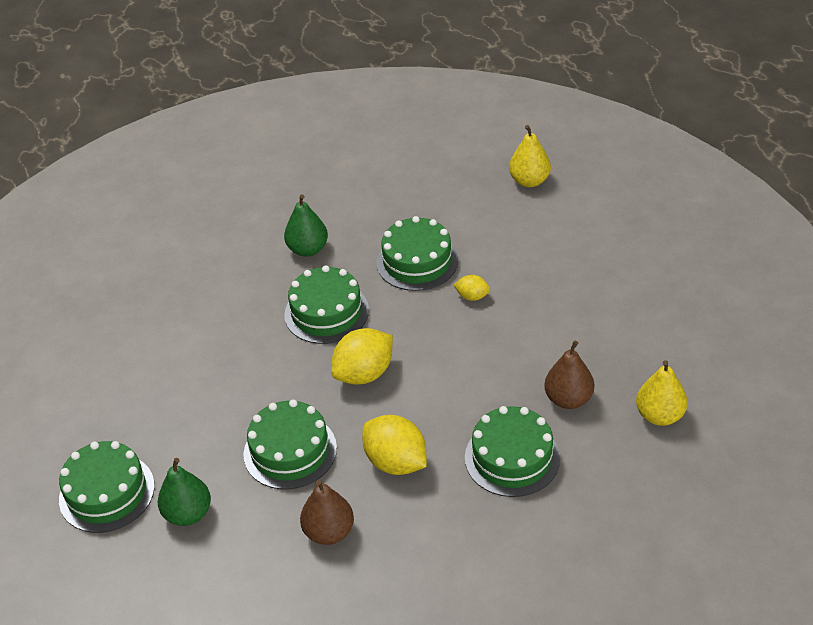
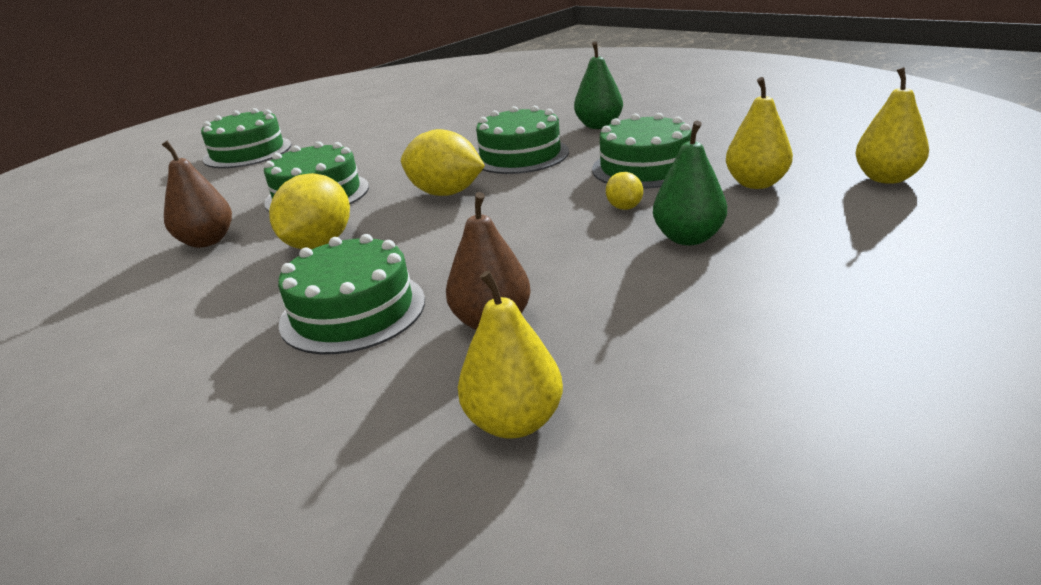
camera: 65 degrees right, 15 degrees down
green pear [158,458,211,526] -> green pear moved to [653,120,727,245]
none -> yellow pear [726,77,793,189]

